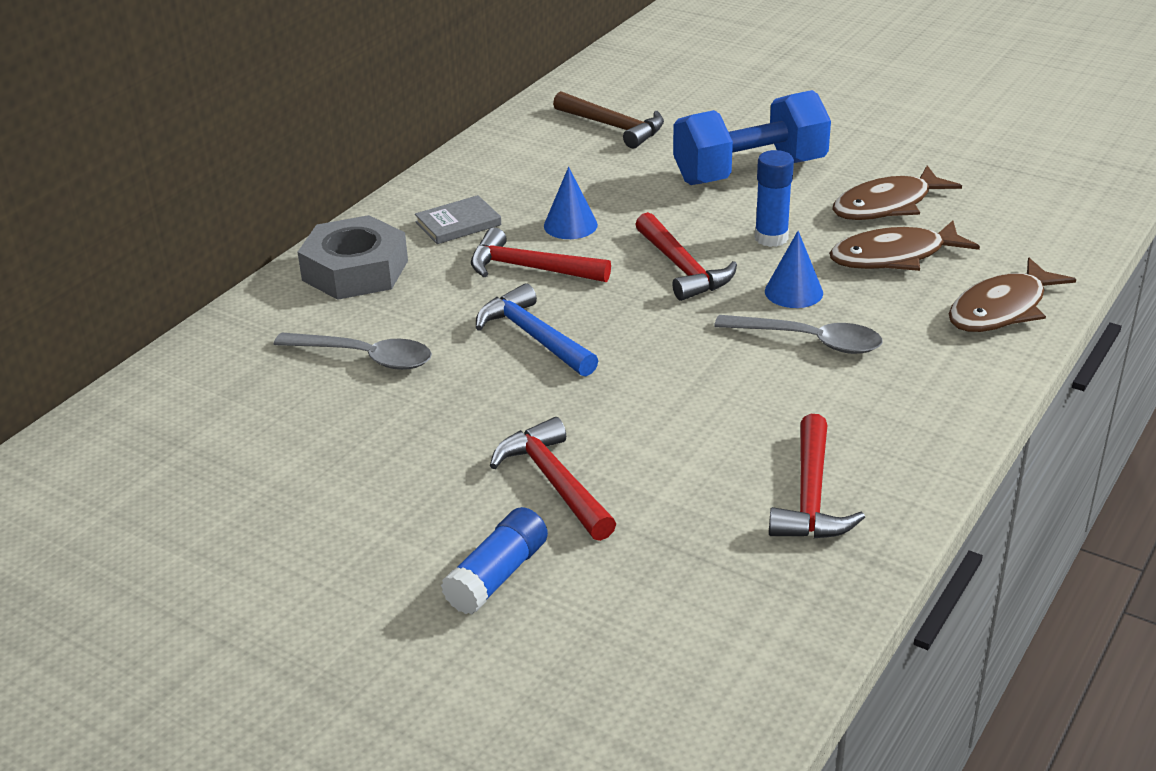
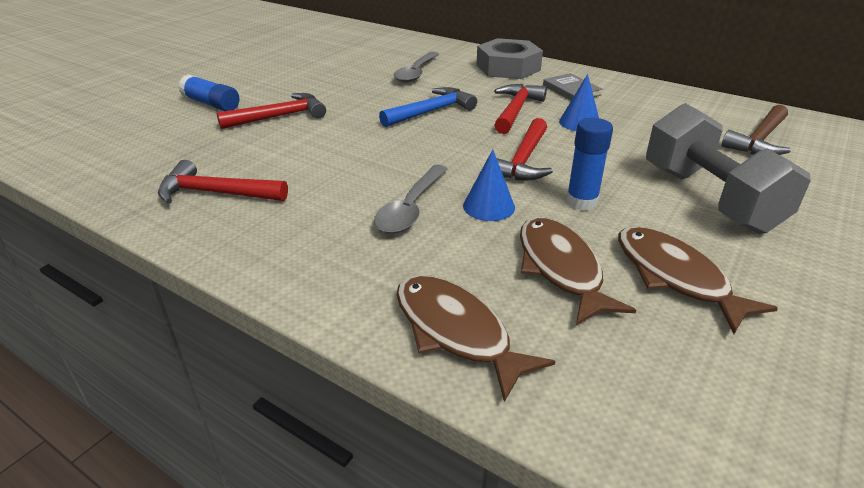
camera: 90 degrees right, 0 degrees up
red hammer [635,212,737,301] -> red hammer turned 45 degrees counterclockwise [497,118,553,180]
blue dumbbell [673,90,831,185] -> grey dumbbell [646,103,811,234]

